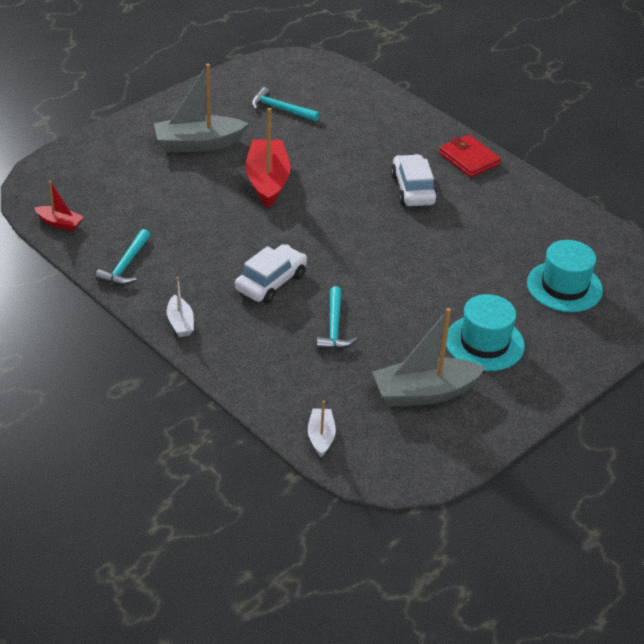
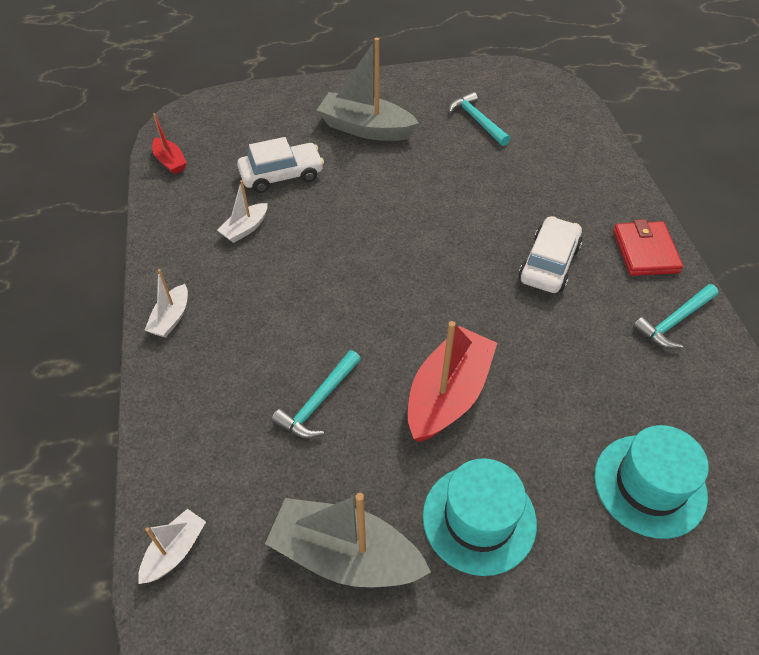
camera: 35 degrees right, 10 degrees up
turquoise hammer [96,229,150,285] -> turquoise hammer moved to [633,284,719,349]
white car [235,244,307,303] -> white car moved to [237,137,324,193]
red boat [245,108,291,208] -> red boat moved to [408,321,497,442]
none -> white boat [217,180,267,243]

